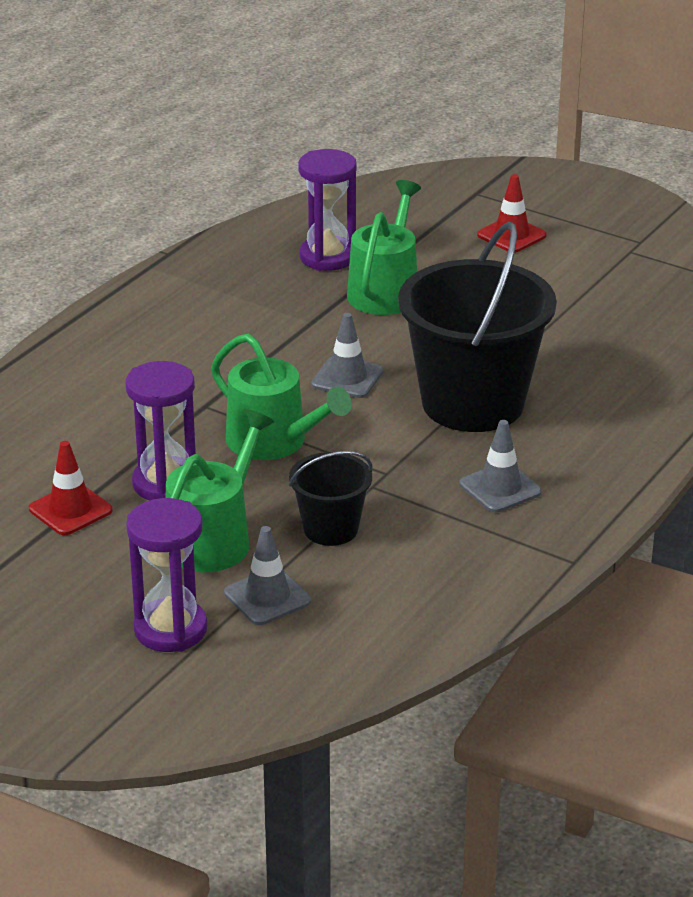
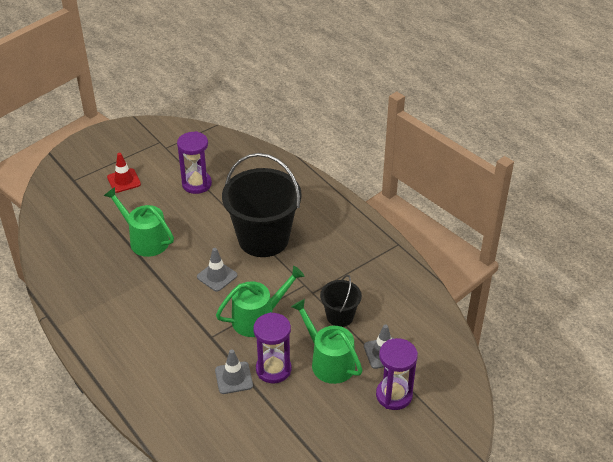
camera: 70 degrees left, 10 degrees up
red traffic cone [29,441,112,535] -> none
purple hourglass [298,149,357,271] -> purple hourglass moved to [177,131,212,194]
grey traffic cone [459,420,542,513] -> grey traffic cone moved to [215,349,253,394]

